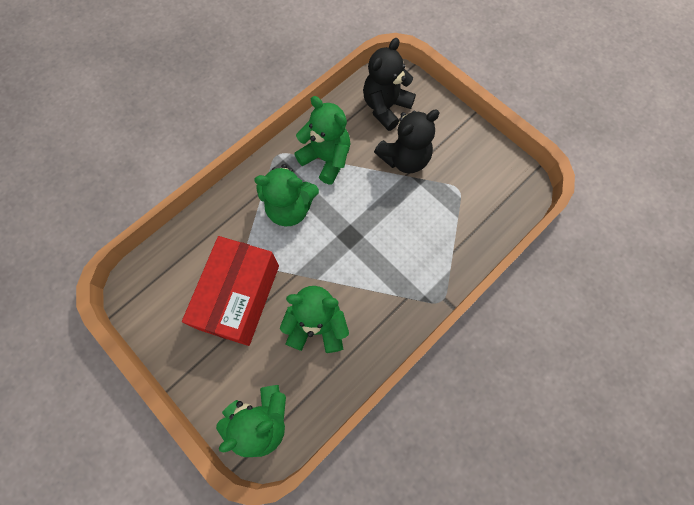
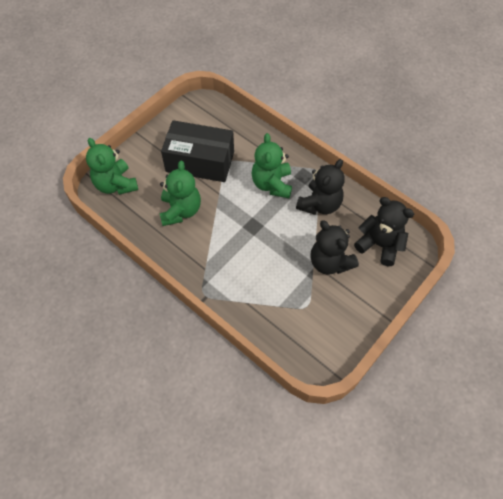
camera: 85 degrees right, 10 degrees down
red box [182,236,279,346] -> black box [161,120,234,182]
green teddy bear [294,96,351,185] -> black teddy bear [296,159,345,215]

